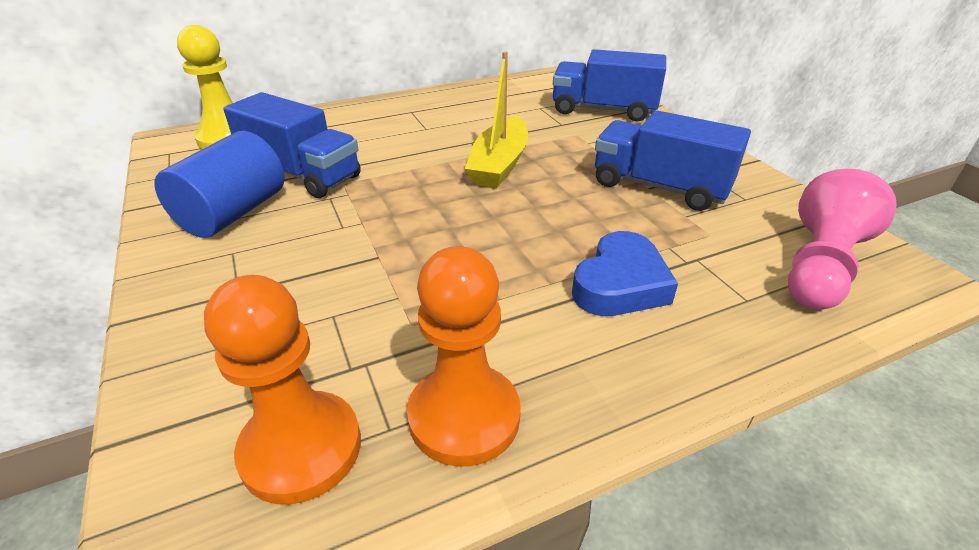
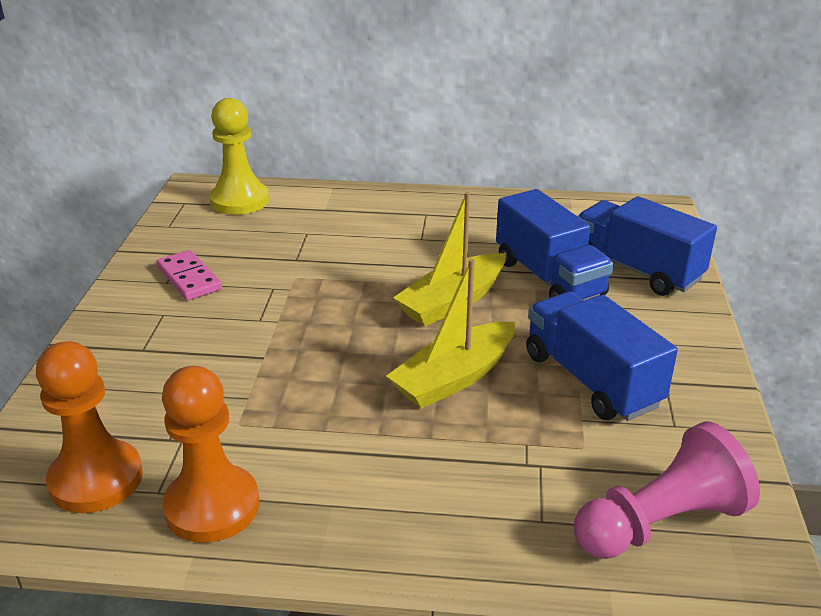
camera: 30 degrees right, 5 degrees down
blue cylinder [154,131,285,238] -> pink domino [157,250,222,300]
blue truck [223,92,361,198] -> blue truck moved to [496,189,613,300]
blue heart [572,231,678,316] -> none
none -> yellow boat [386,259,516,409]

